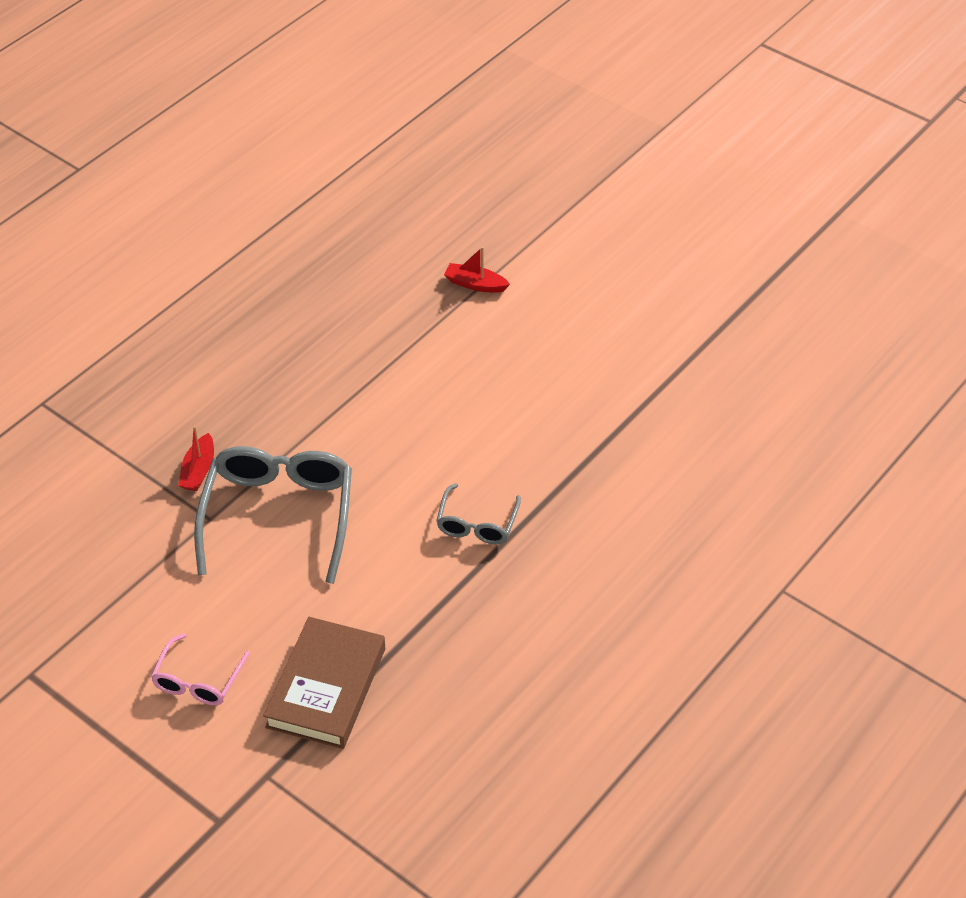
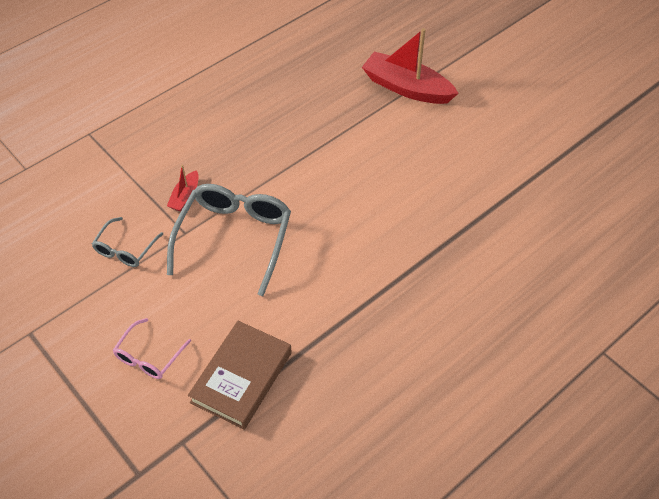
camera: 10 degrees right, 5 degrees up
grey glasses [436,483,521,544] -> grey glasses moved to [92,217,163,267]
red boat [444,247,510,293] -> red boat [362,28,459,104], size x2.08

